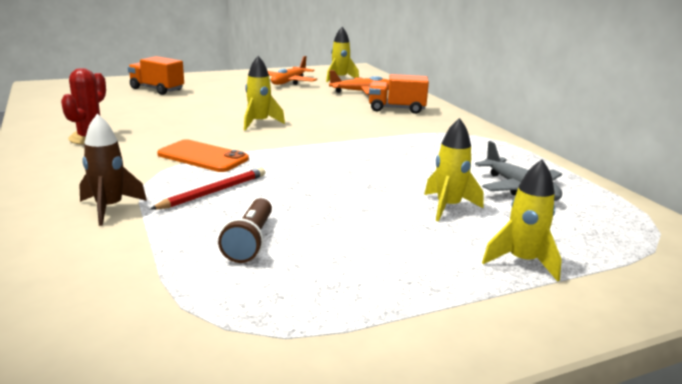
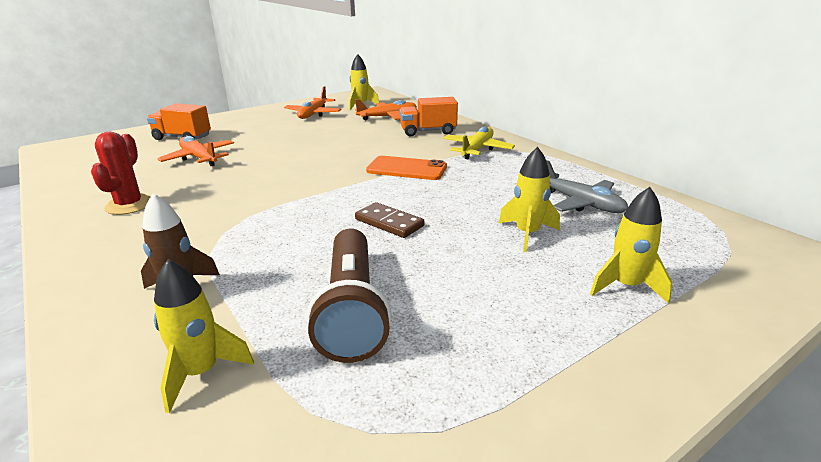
camera: 10 degrees left, 5 degrees up
red pencil [150,167,265,210] -> none
orange phone [157,139,249,172] -> orange phone moved to [366,156,447,180]
brown flashlight [218,198,272,263] -> brown flashlight [307,228,392,363], size x1.63
yellow rocket [244,56,285,130] -> yellow rocket moved to [154,259,254,413]
none -> orange plane [157,136,234,166]
none -> brown domino [355,202,424,238]
none -> yellow plane [443,127,515,159]

